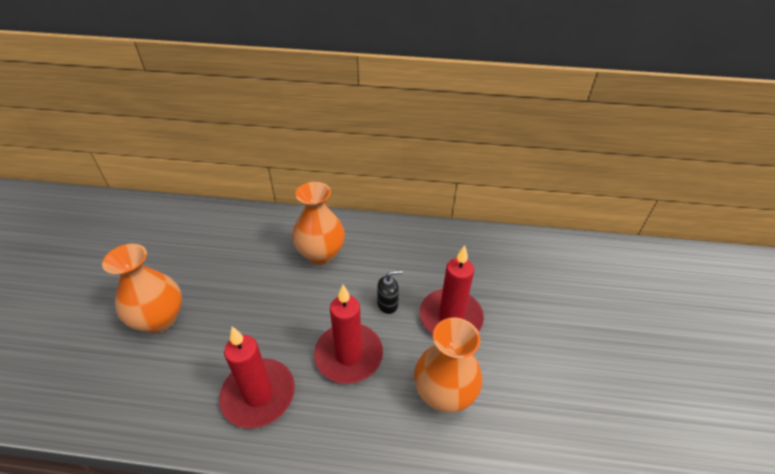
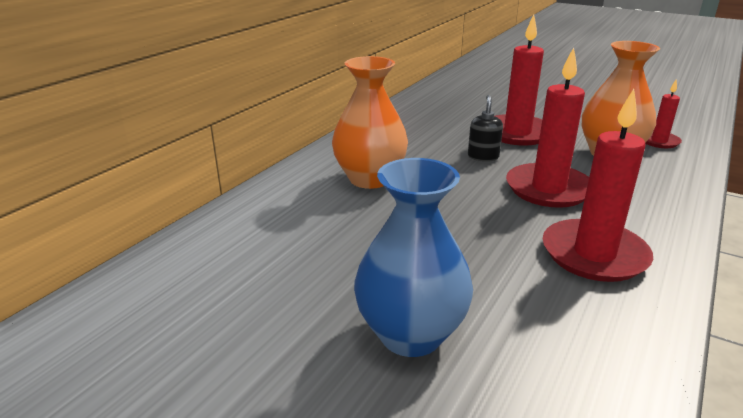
camera: 65 degrees left, 15 degrees down
orange vase [102,244,182,333] -> blue vase [354,158,473,357]
none -> red candle [645,79,682,148]

